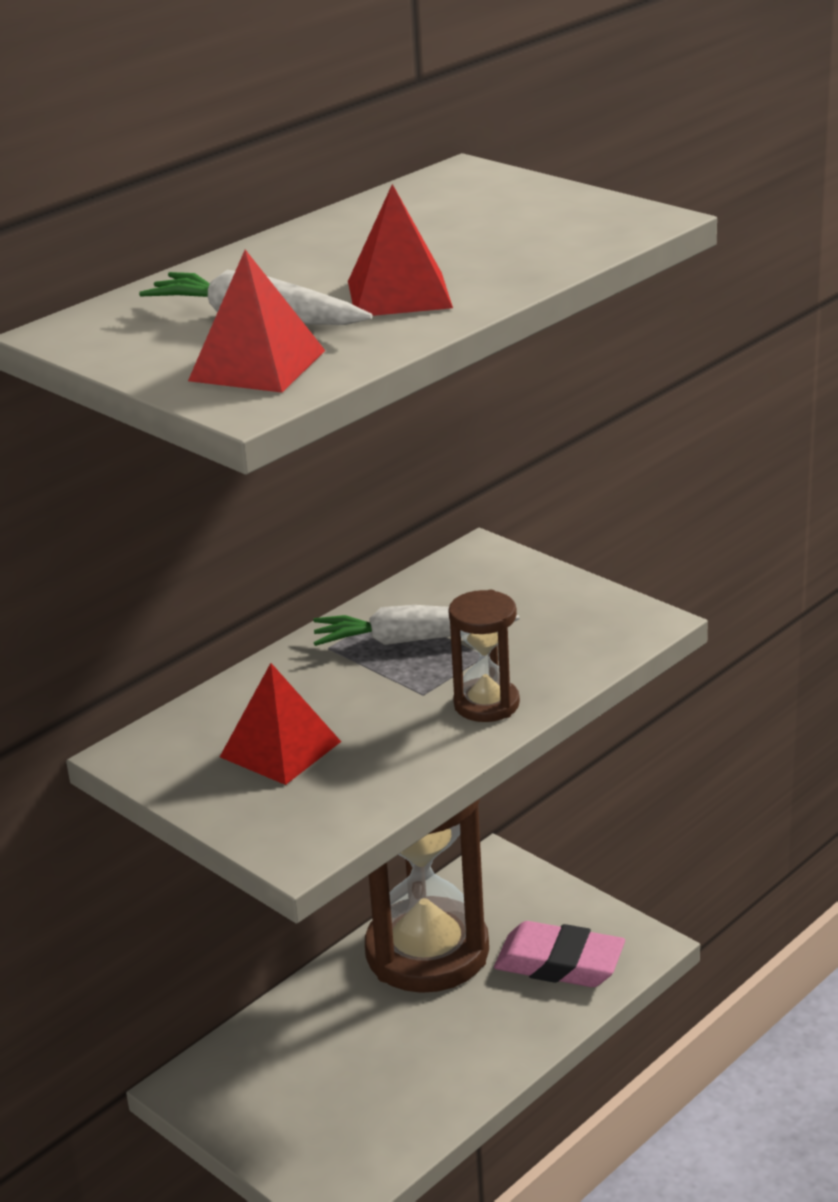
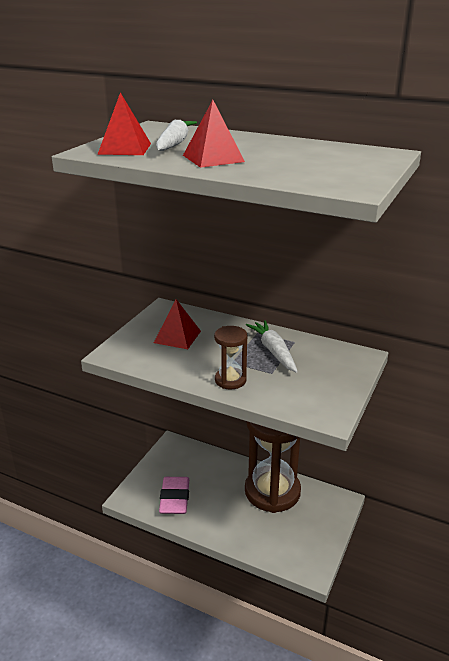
camera: 70 degrees right, 0 degrees up
pink eraser [494,921,625,987] -> pink eraser moved to [159,477,189,514]

